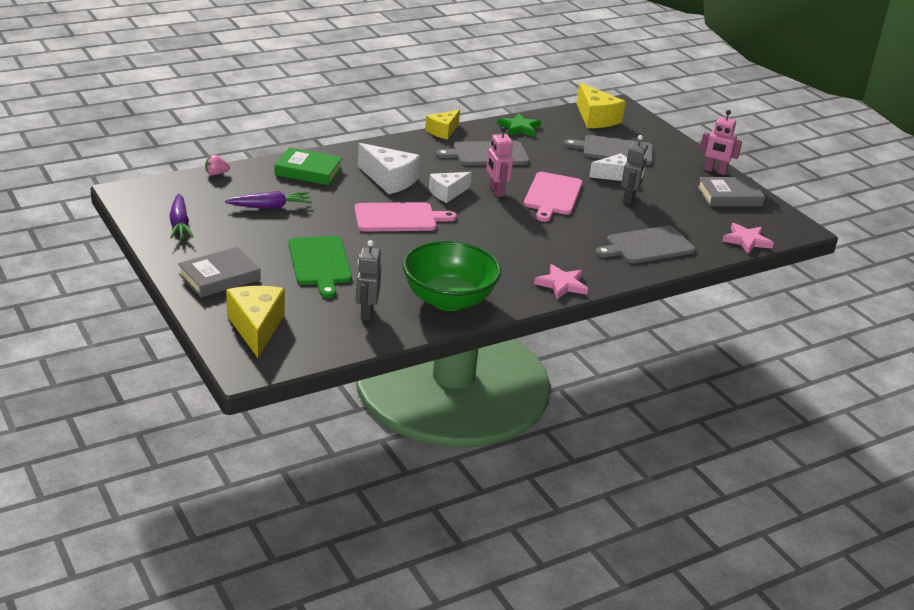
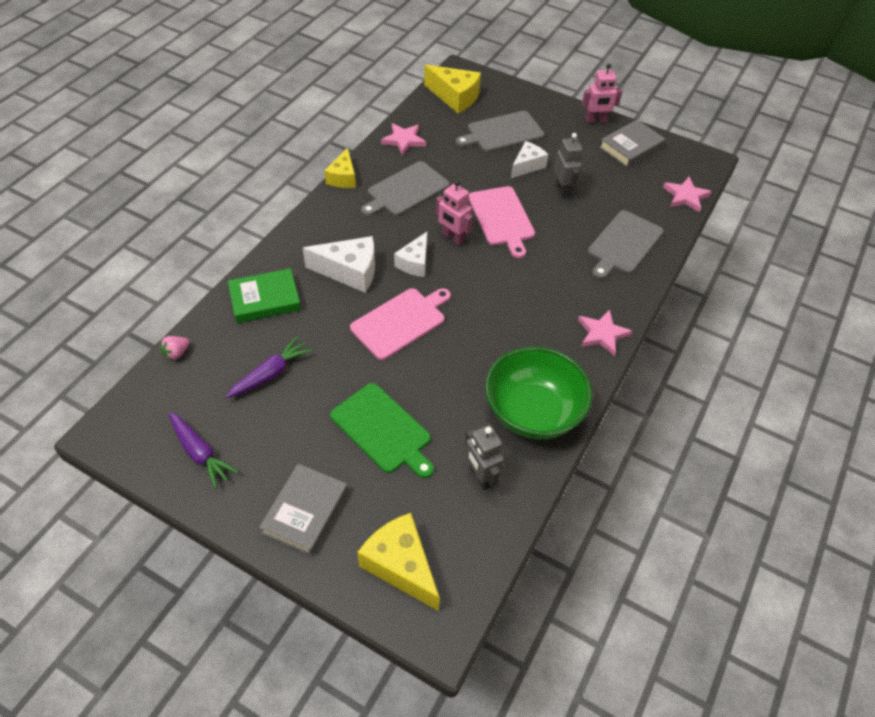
camera: 30 degrees left, 20 degrees up
green star [498,113,541,137] -> pink star [381,123,426,156]

